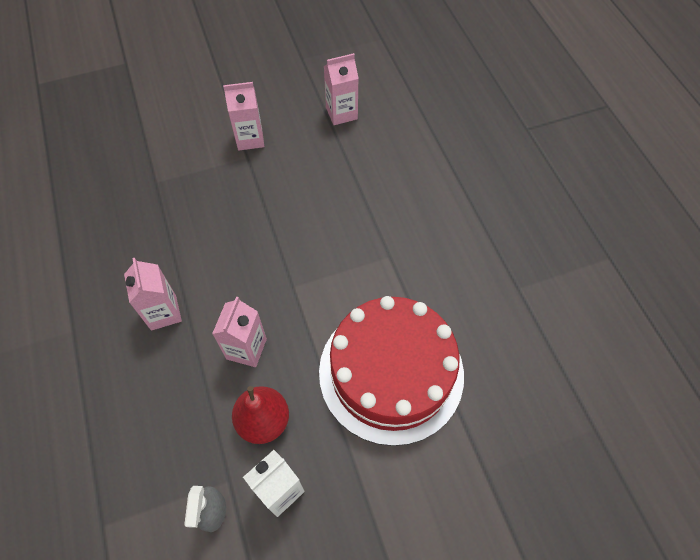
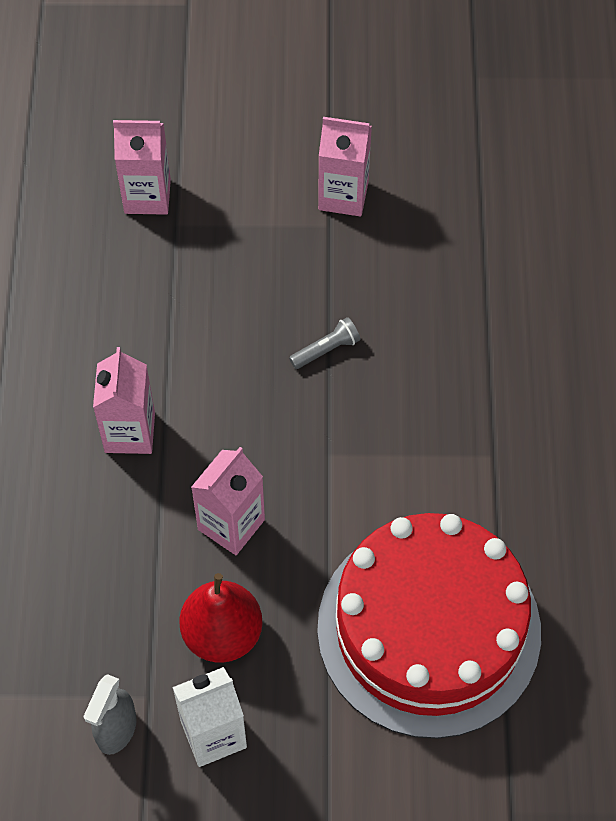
camera: 20 degrees right, 0 degrees up
pink carton [324,53,359,125] -> pink carton moved to [113,120,171,215]
none -> grey flashlight [289,317,360,369]

